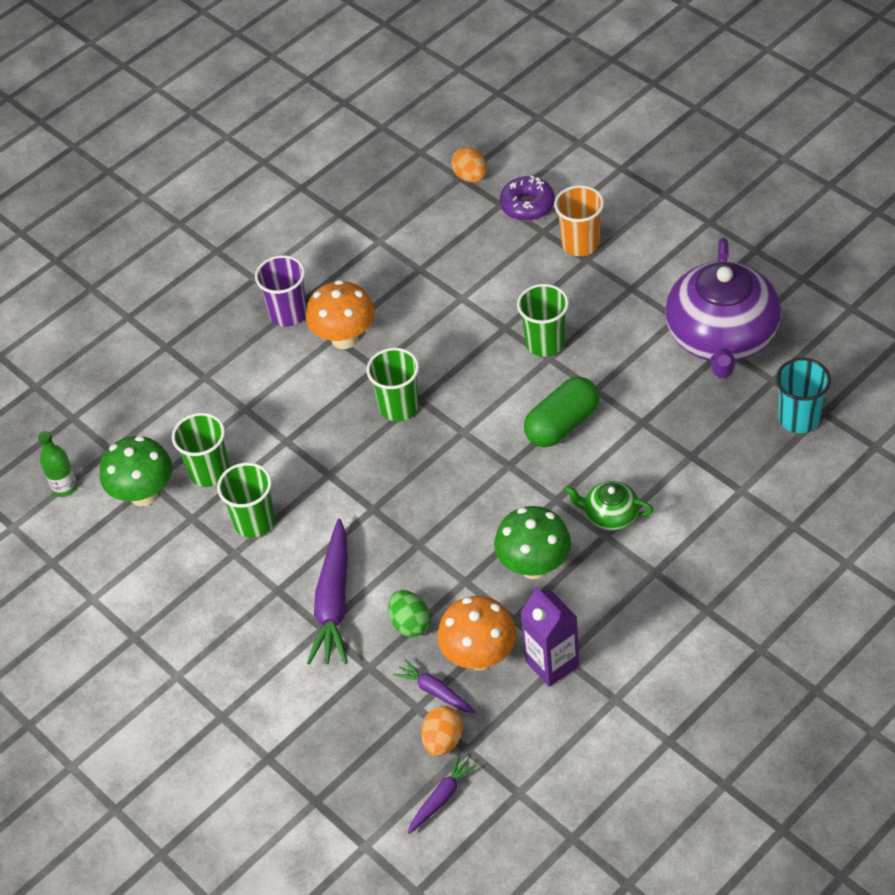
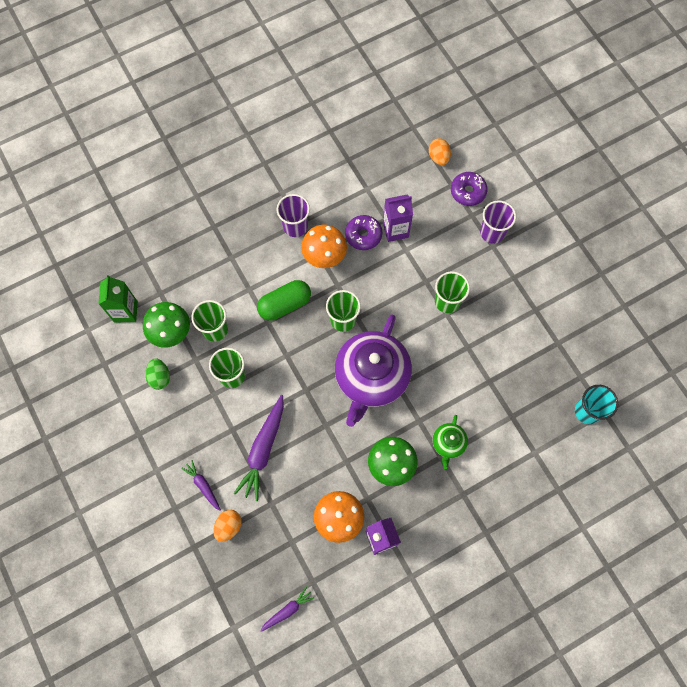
camera: 10 degrees right, 20 degrees up
green bottle [38,431,78,497] -> green carton [98,275,138,322]
green egg [388,590,431,637] -> green egg moved to [145,358,170,390]
purple carrot [393,659,476,714] -> purple carrot moved to [181,460,221,511]
orange egg [421,706,463,756] -> orange egg moved to [213,510,242,542]
green capsule [524,377,599,447] -> green capsule moved to [257,280,311,321]
orange cup [554,185,604,256] -> purple cup [480,200,516,244]
green teapot [564,481,654,531] -> green teapot turned 105 degrees counterclockwise [433,415,468,469]
purple teapot [665,238,781,378] -> purple teapot moved to [335,315,412,427]
none -> purple donut [345,215,382,250]
none -> purple carton [383,194,413,242]

